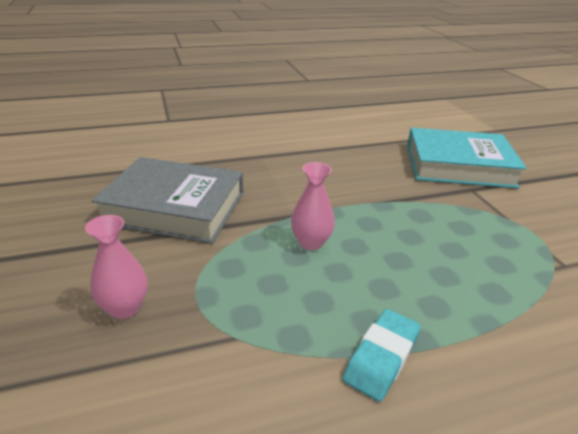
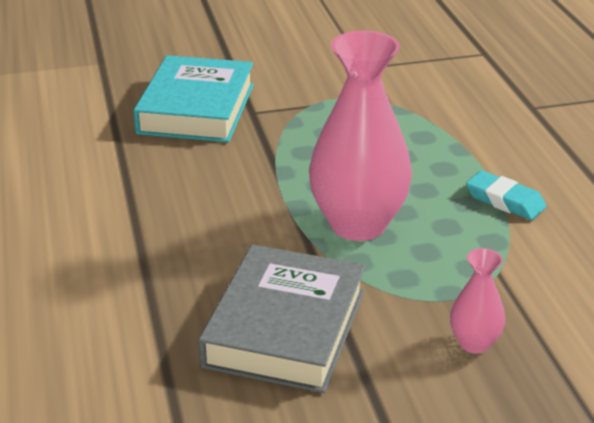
camera: 85 degrees left, 0 degrees up
pink vase [291,162,335,250] -> pink vase [309,31,412,241], size x2.14

